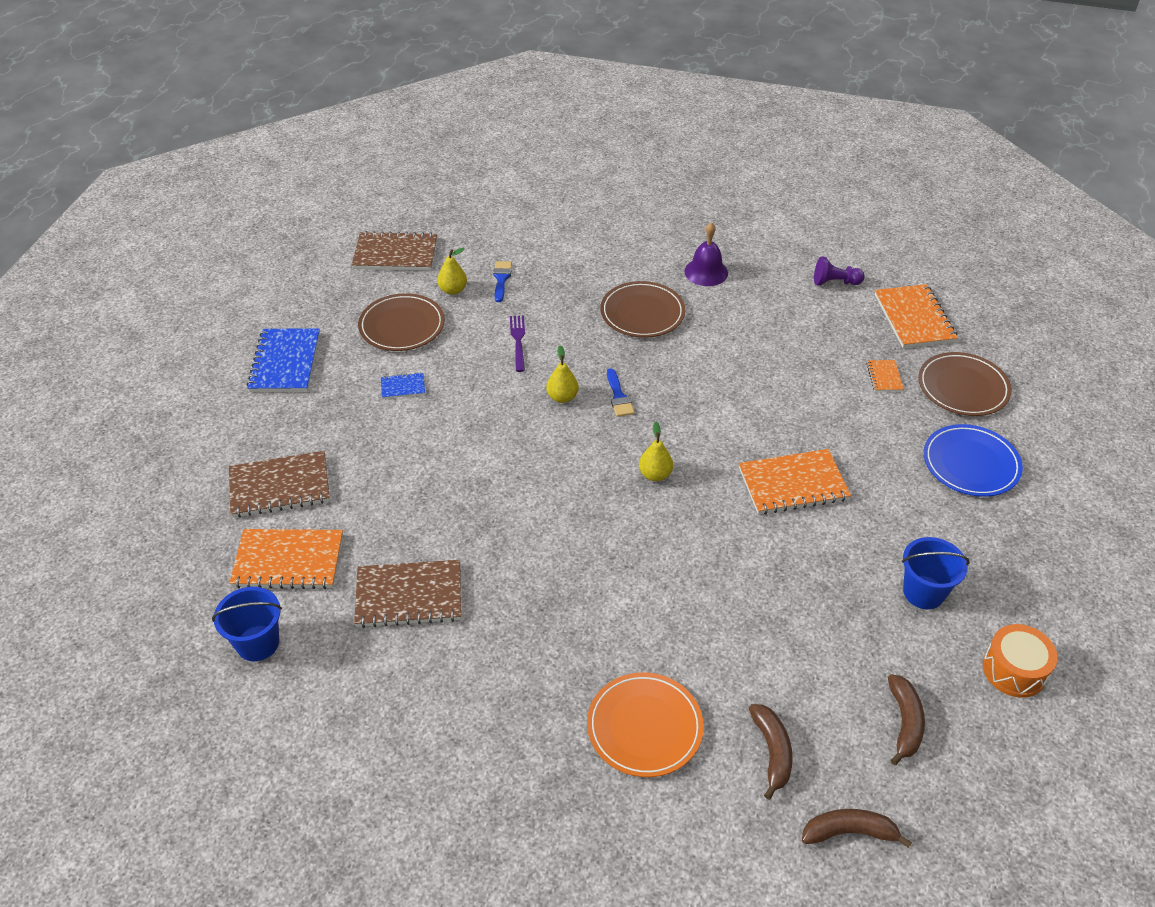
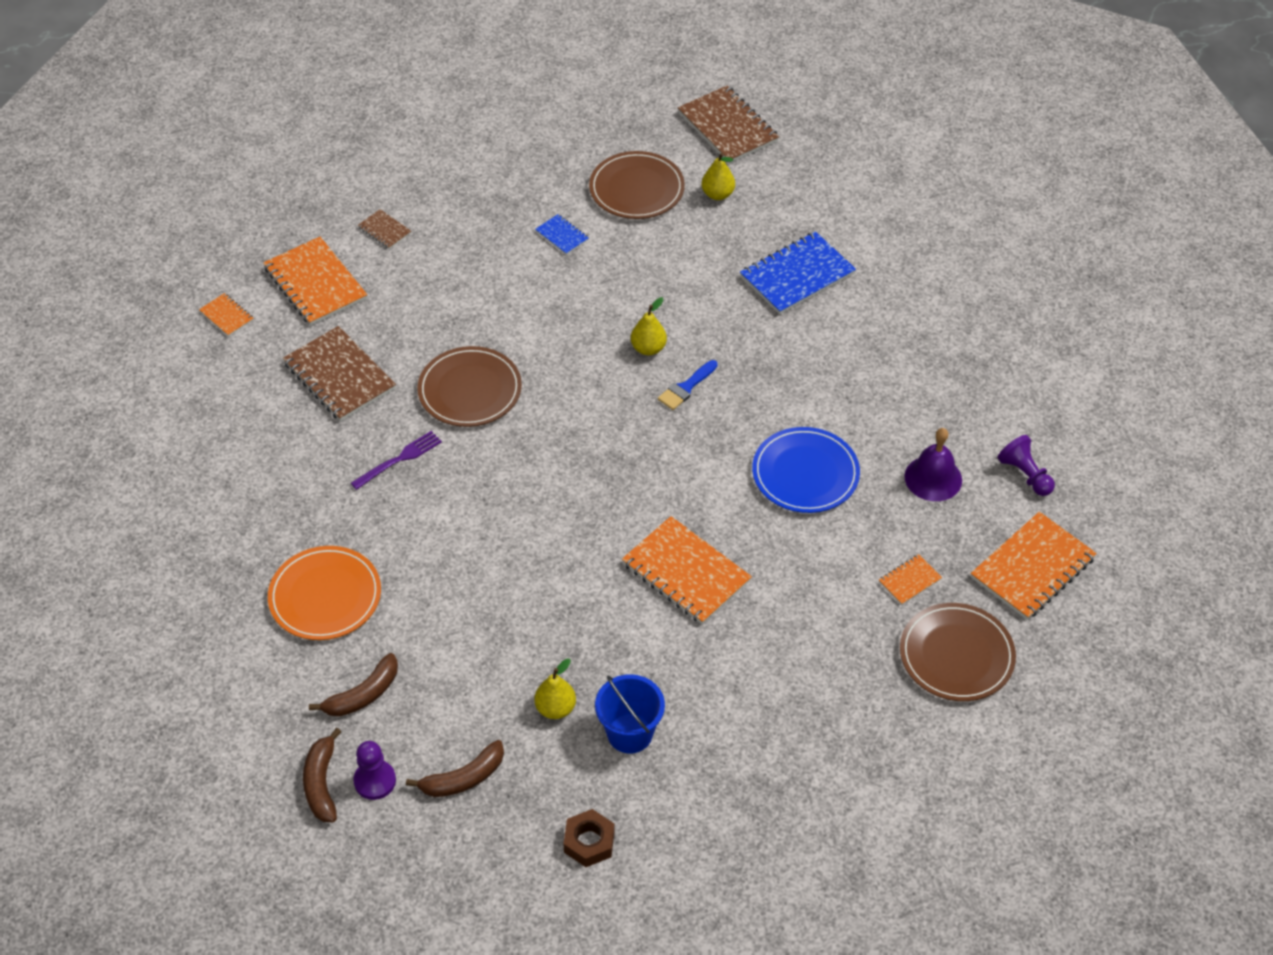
camera: 55 degrees right, 5 degrees up
blue bucket [212,587,282,661] -> orange notebook [199,293,254,337]
brown notebook [229,451,330,518] -> brown notebook [358,209,411,249], size x0.48
blue notebook [247,328,320,392] -> blue notebook moved to [740,231,856,315]
blue brush [493,261,512,302] -> none
purple fork [510,315,525,372] -> purple fork moved to [351,431,442,490]
brown plate [600,281,685,338] -> brown plate moved to [417,346,522,427]
yellow pear [639,422,673,481] -> yellow pear moved to [534,658,576,719]
purple bell [684,222,728,286] -> purple bell moved to [904,428,962,501]
brown banana [802,809,912,848] -> brown banana turned 150 degrees counterclockwise [303,728,341,822]
blue plate [923,424,1023,497] -> blue plate moved to [752,427,860,513]
orange drum [983,624,1058,698] -> brown nut [563,809,615,867]
none -> purple pawn [353,741,396,800]

